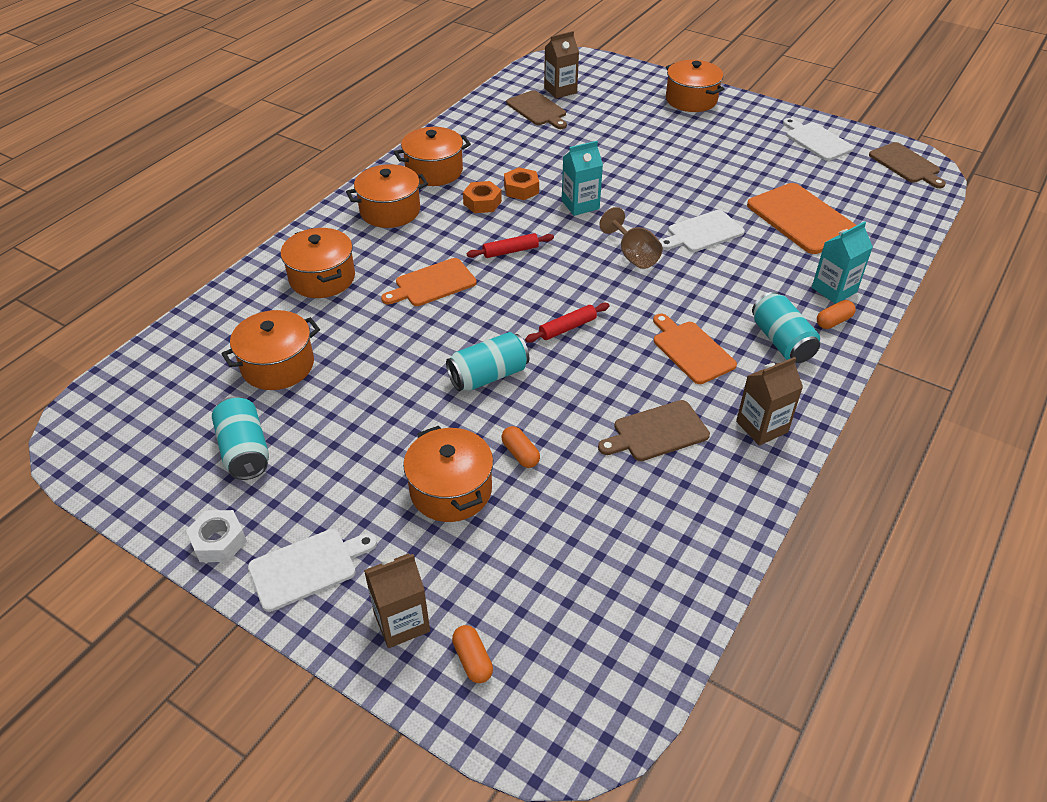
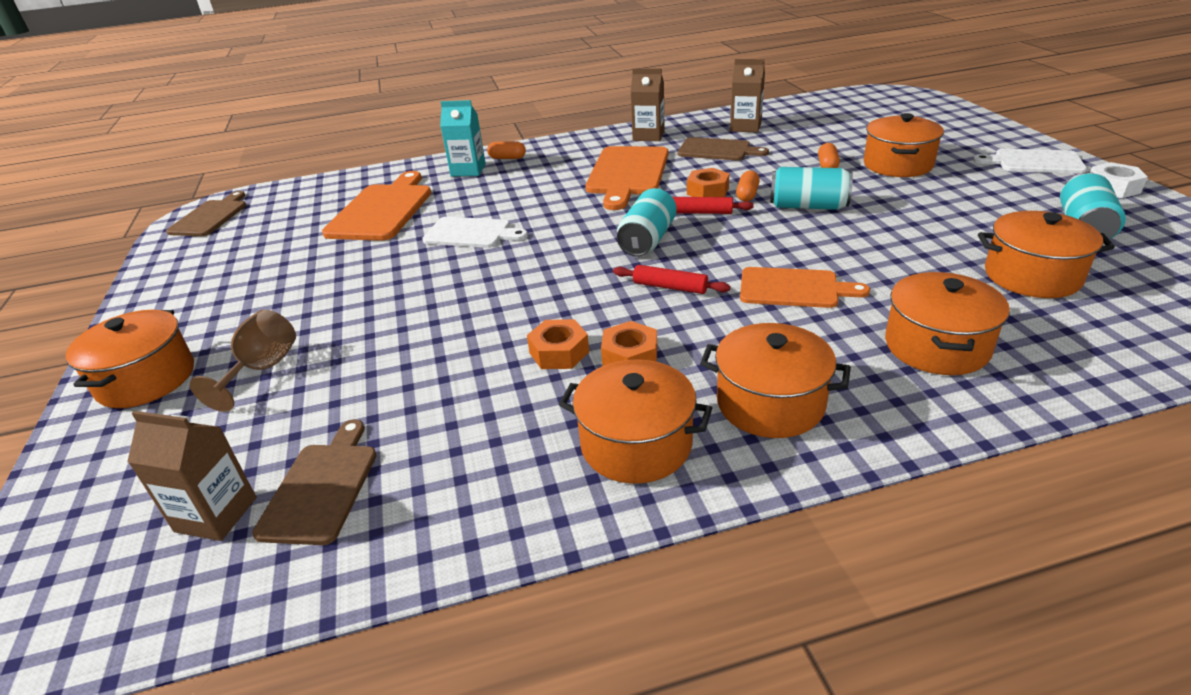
camera: 135 degrees left, 10 degrees down
brown carton [364,554,430,648] -> brown carton moved to [730,59,765,133]
orange capsule [452,625,493,683] -> orange capsule moved to [736,170,760,201]
turquoise carton [562,141,603,216] -> none
brown goblet [599,207,663,269] -> brown goblet moved to [190,310,296,412]
orange cutting board [653,314,737,384] -> orange cutting board [585,146,668,210], size x1.53
turquoise can [752,292,820,363] -> turquoise can moved to [617,188,677,257]
white cutting board [783,118,854,161] -> none
none -> orange nut [687,168,730,197]

